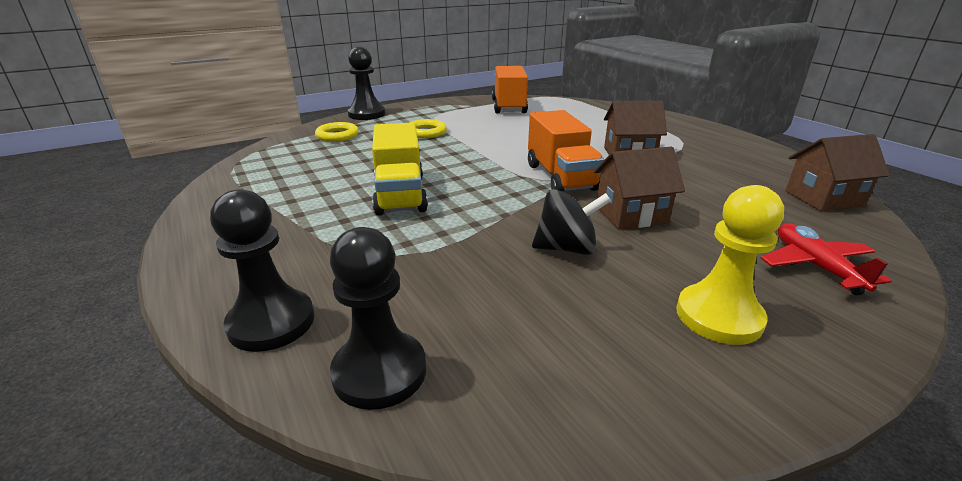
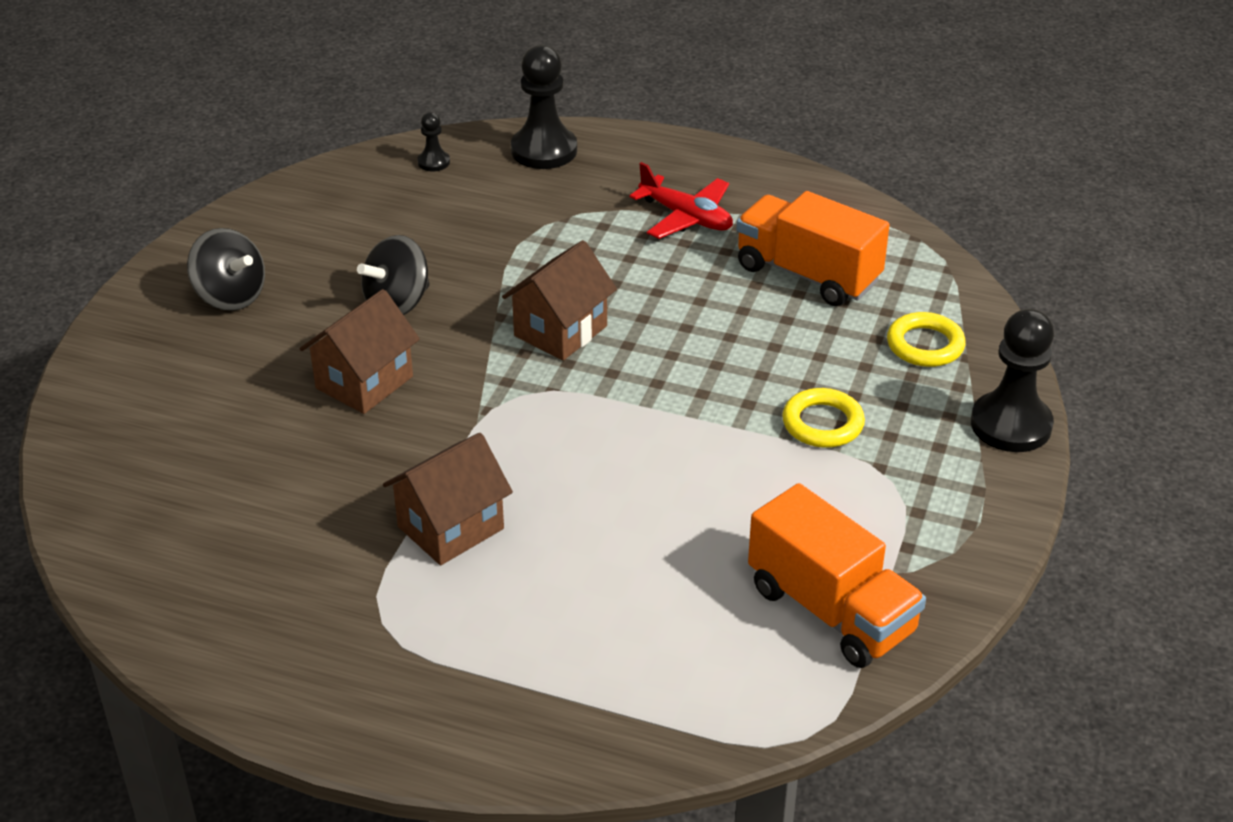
camera: 140 degrees right, 10 degrees up
black pawn [330,227,426,410] -> black pawn [417,112,450,172], size x0.48
yellow truck [372,123,428,216] -> none
orange truck [528,110,604,192] -> orange truck moved to [736,191,890,306]
yellow pawn [676,185,784,345] -> black spinning top [187,228,265,311]
red plane [761,223,892,295] -> red plane moved to [630,162,733,239]
brown house [785,134,890,211] -> brown house moved to [502,240,617,361]

